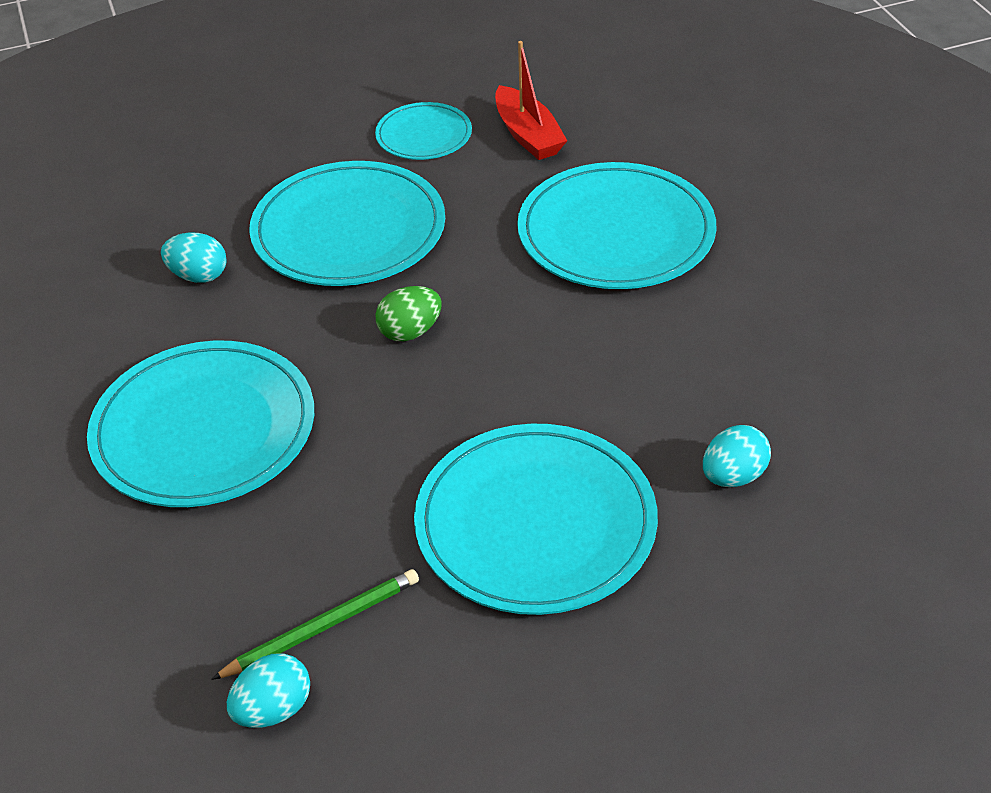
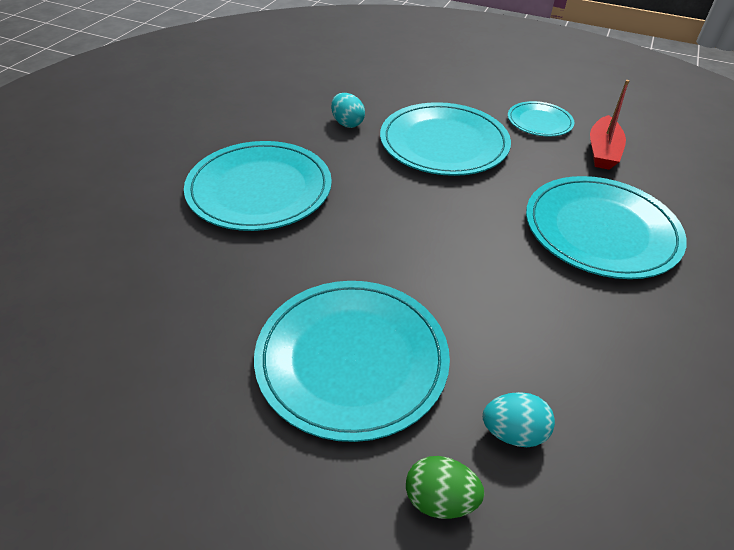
camera: 40 degrees right, 0 degrees up
green pencil [211,569,419,680] -> none
turquoise egg [227,653,310,728] -> none
green egg [376,286,442,341] -> green egg moved to [406,456,484,519]

